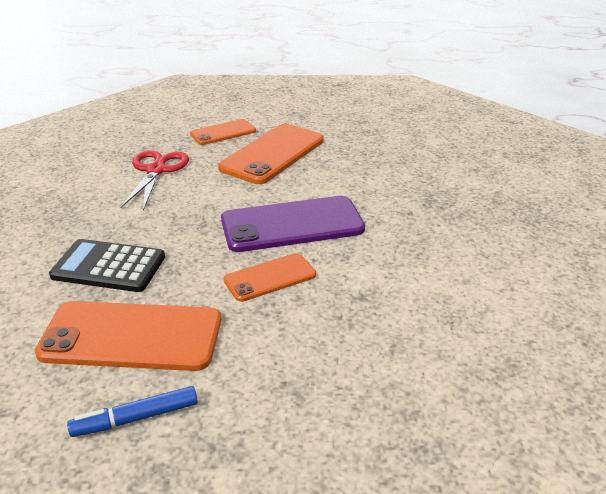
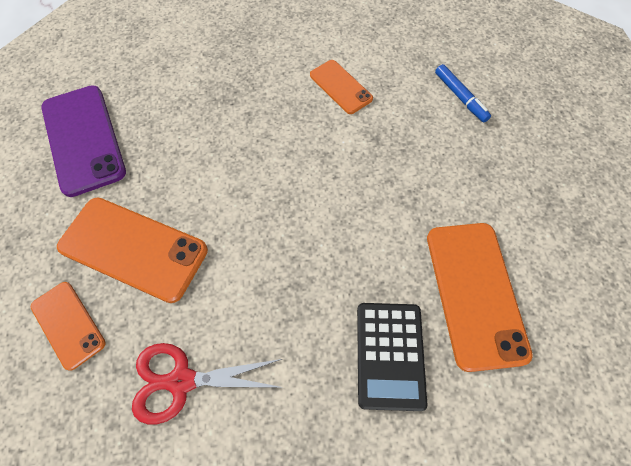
camera: 100 degrees left, 30 degrees up
blue marker [67,386,198,437] -> blue marker moved to [435,64,491,122]
purple phone [221,196,365,252] -> purple phone moved to [41,85,126,197]
orange phone [223,253,316,302] -> orange phone moved to [310,60,373,114]

